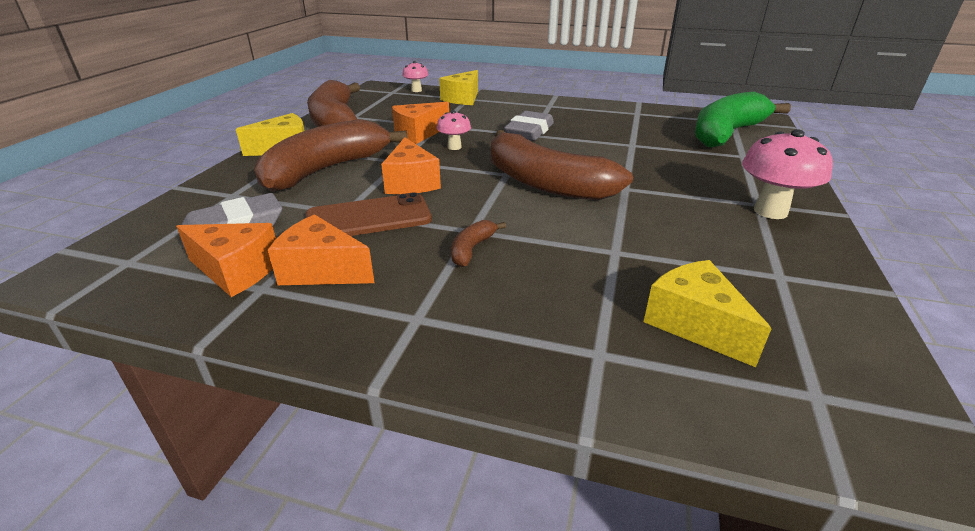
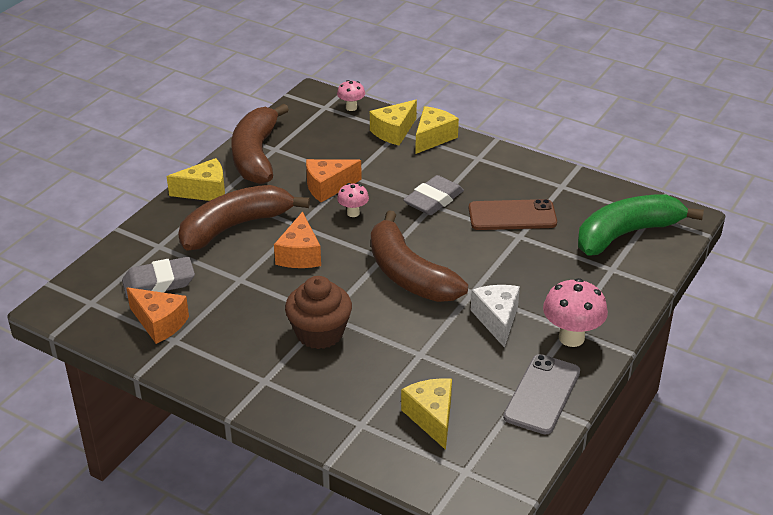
camera: 15 degrees right, 5 degrees up
orange cheese [268,214,375,285] -> none
brown phone [306,192,432,236] -> brown phone moved to [469,199,557,230]
brown banana [451,220,506,267] -> brown cupcake [285,276,352,349]
none -> yellow cheese [415,106,459,154]
none -> white cheese [471,285,520,348]
none -> grey phone [503,354,580,435]

